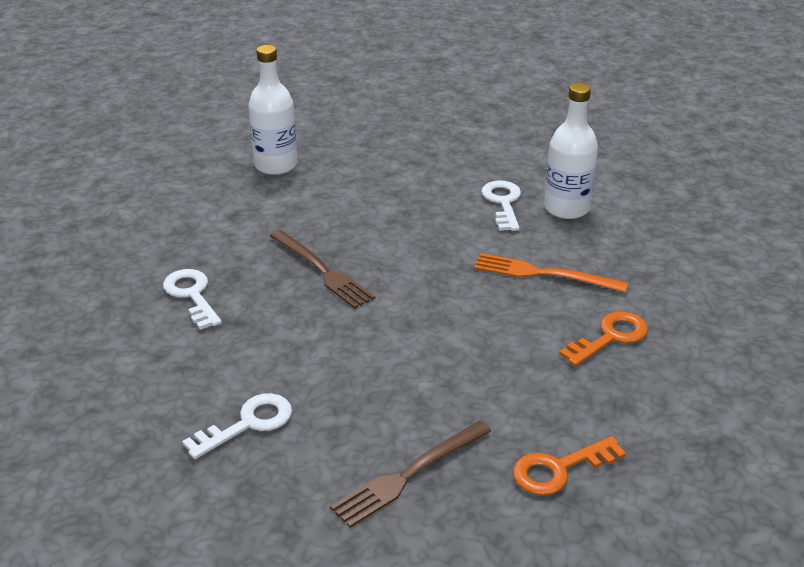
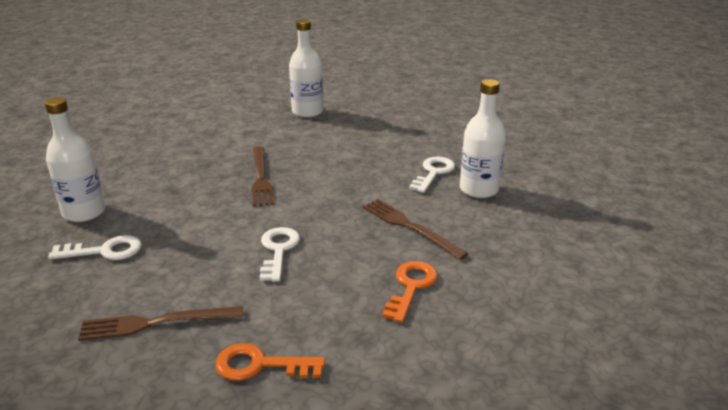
camera: 30 degrees right, 5 degrees down
white key [163,269,222,330] -> white key moved to [260,227,300,282]
orange fork [474,253,628,293] -> brown fork [363,199,469,260]
orange key [559,312,648,367] -> orange key turned 60 degrees counterclockwise [382,261,438,323]
none -> white bottle [45,97,105,222]

